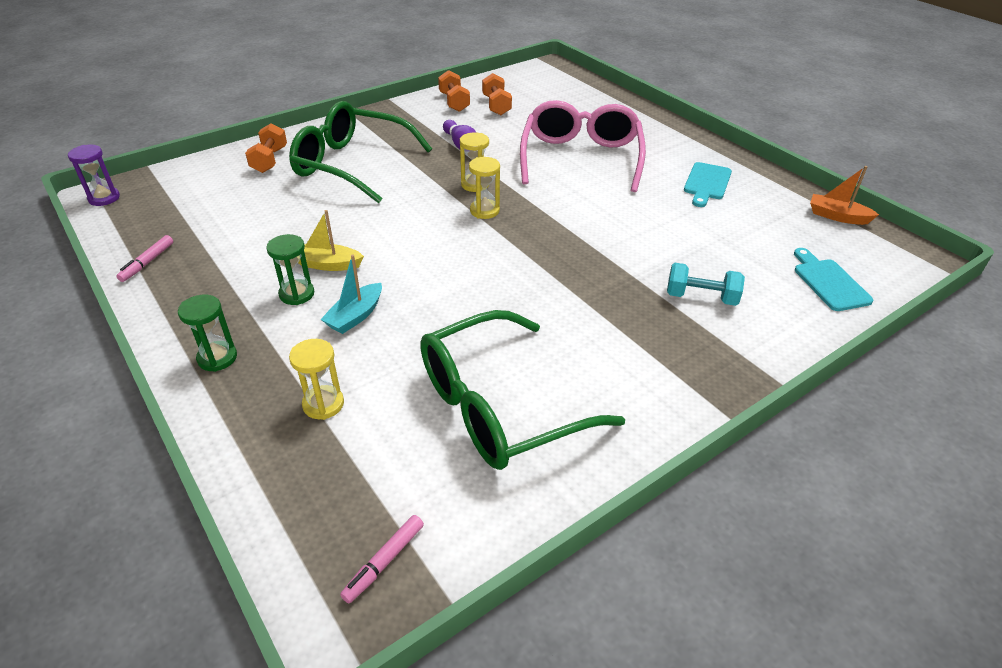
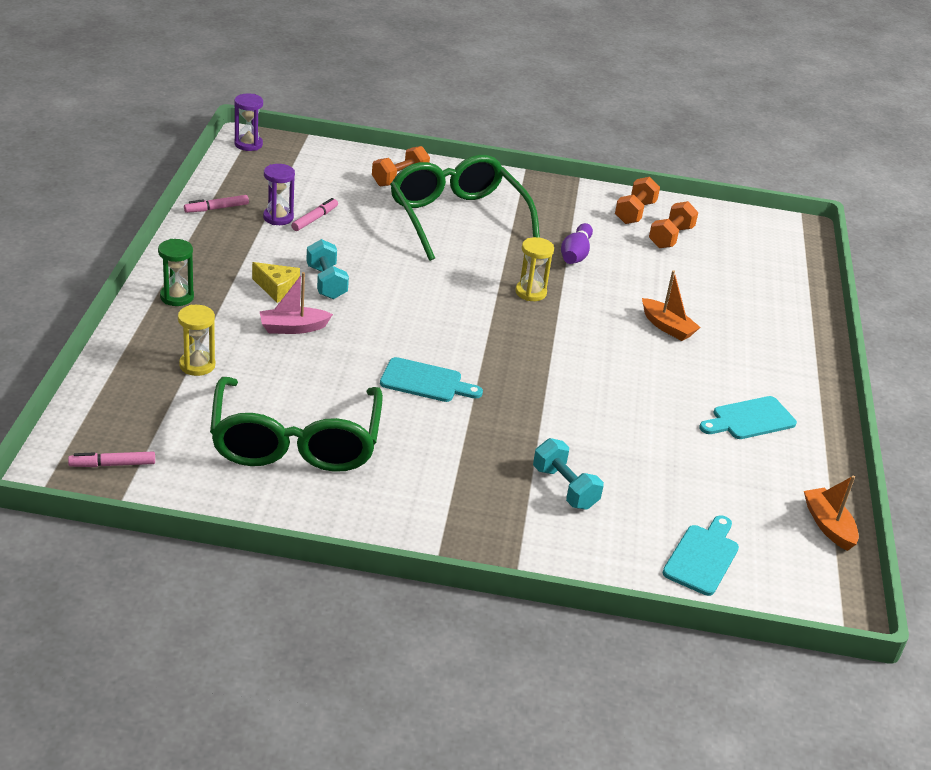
camera: 40 degrees right, 5 degrees down
green hourglass [266,234,314,305] -> yellow cheese [252,262,300,303]
yellow boat [298,210,364,271] -> turquoise dumbbell [306,239,349,299]
turquoise boat [321,255,382,334] -> pink boat [260,272,333,334]
green glasses [420,310,625,470] -> green glasses turned 105 degrees counterclockwise [210,377,383,472]
yellow hourglass [469,157,500,219] -> none
pink glasses [520,100,646,192] -> orange boat [642,270,701,341]
none -> purple hourglass [263,164,295,225]
none -> pink marker [291,198,338,231]
none -> turquoise cutting board [380,357,483,402]

